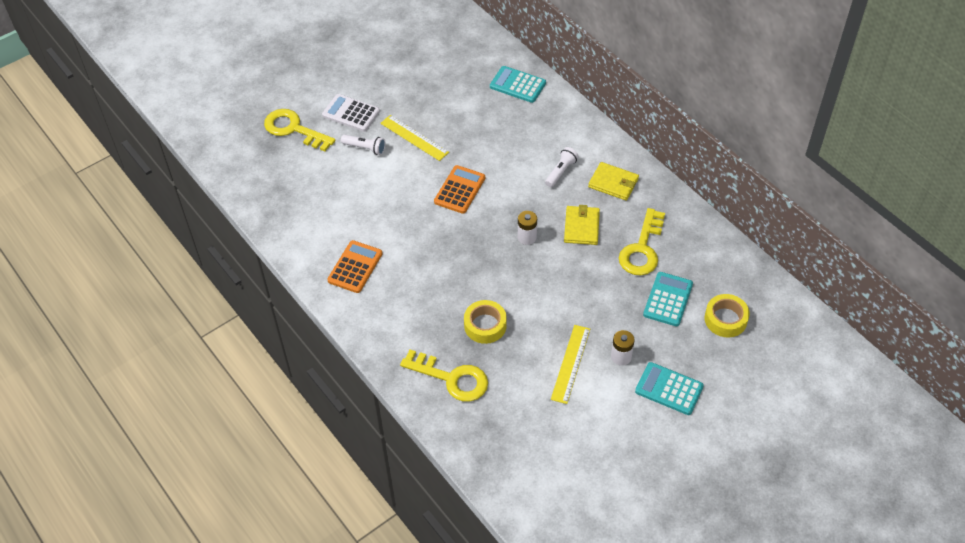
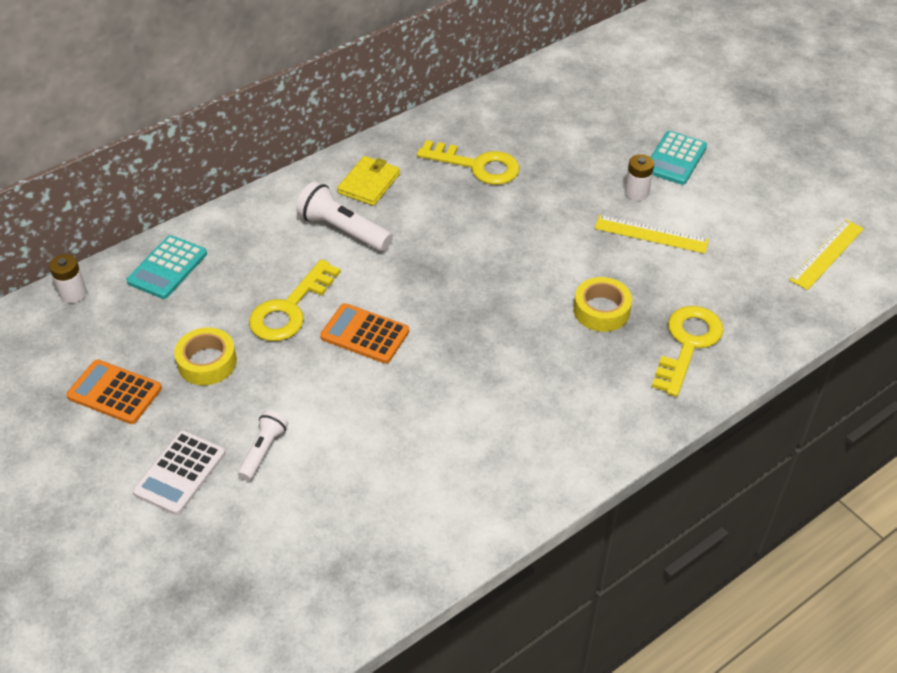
camera: 90 degrees left, 5 degrees down
yellow key [264,109,336,151] -> yellow key moved to [249,259,341,341]
orange calculator [327,240,382,293] -> orange calculator moved to [66,360,162,424]
yellow ruler [380,115,449,161] -> yellow ruler moved to [789,219,864,290]
white battery [518,211,537,245] -> white battery moved to [49,254,87,303]
white flashlight [545,147,579,187] -> white flashlight [296,181,393,251], size x1.62
yellow wallet [564,205,600,245] -> none
turquoise calculator [643,272,693,326] -> none
yellow tape [705,294,750,337] -> yellow tape moved to [174,327,237,385]

